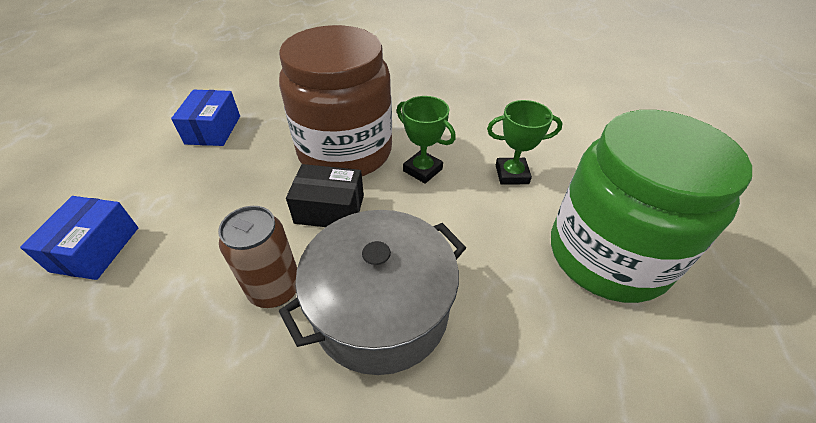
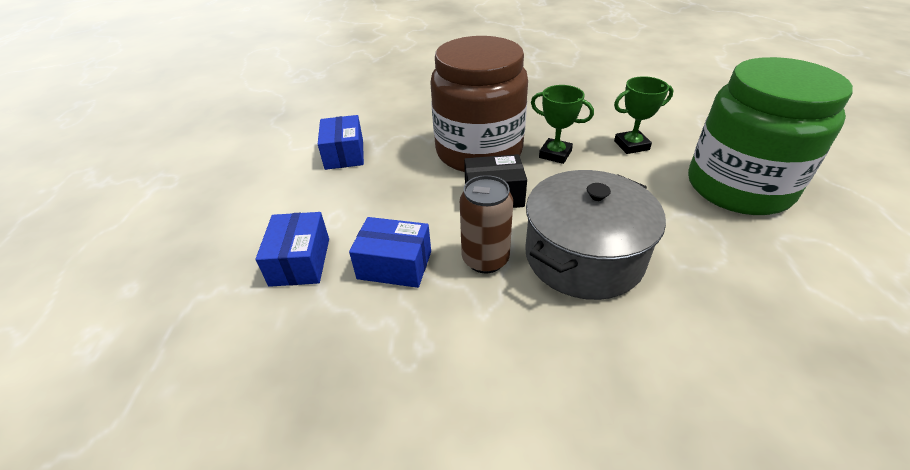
camera: 10 degrees left, 5 degrees down
none -> blue box [349,217,431,288]

